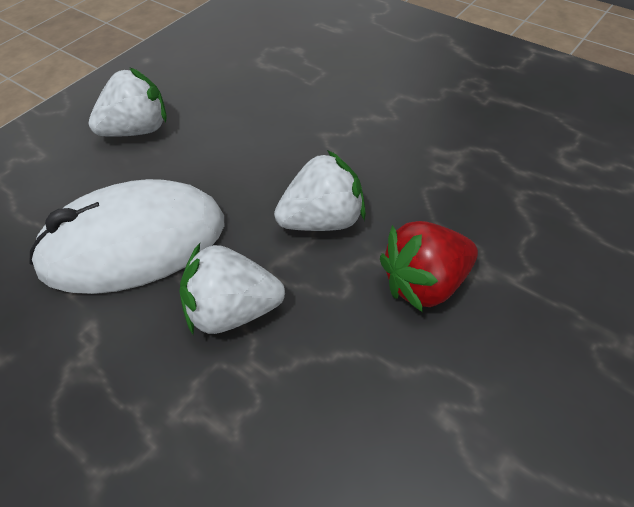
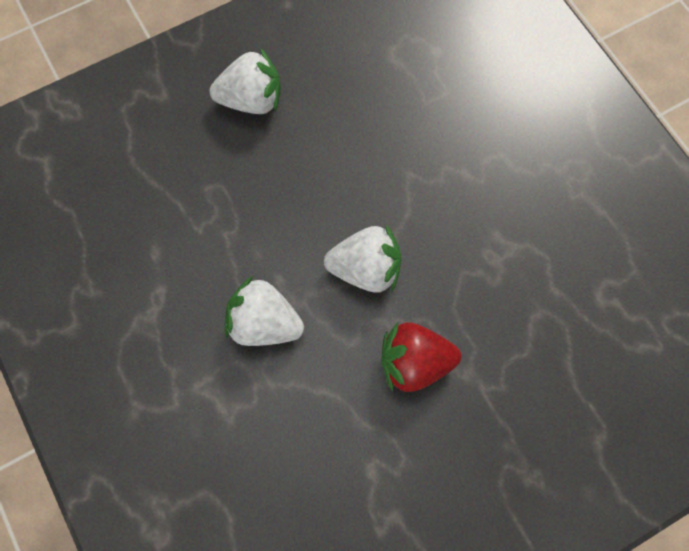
camera: 20 degrees right, 20 degrees up
white mouse [30,179,224,294] -> none

